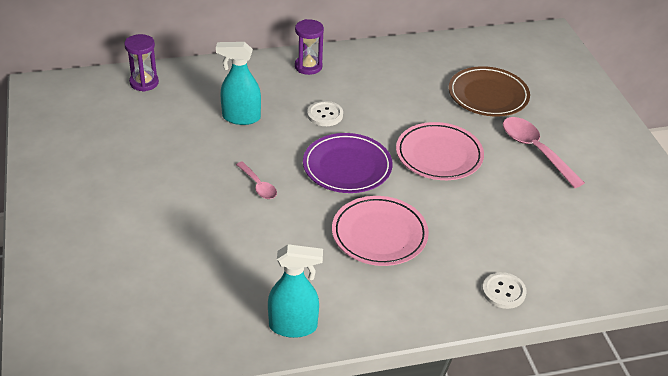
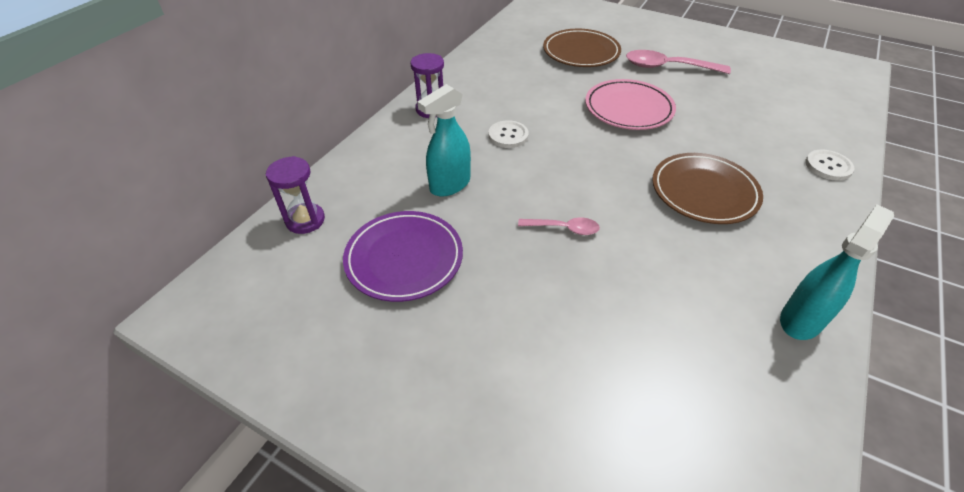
camera: 45 degrees left, 5 degrees up
purple plate [303,133,392,193] -> purple plate moved to [343,211,463,302]
pink plate [332,196,429,266] -> brown plate [652,153,763,224]

